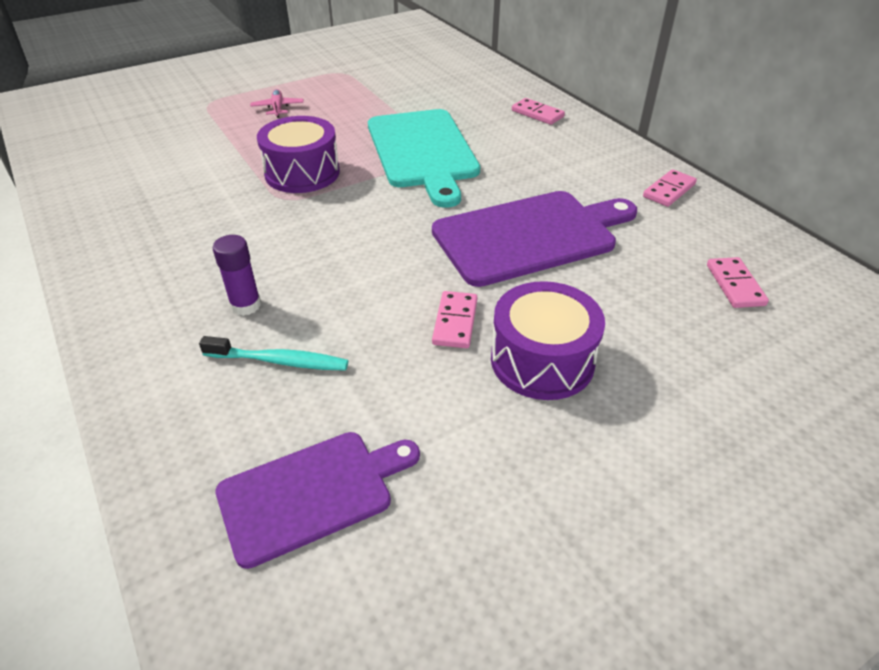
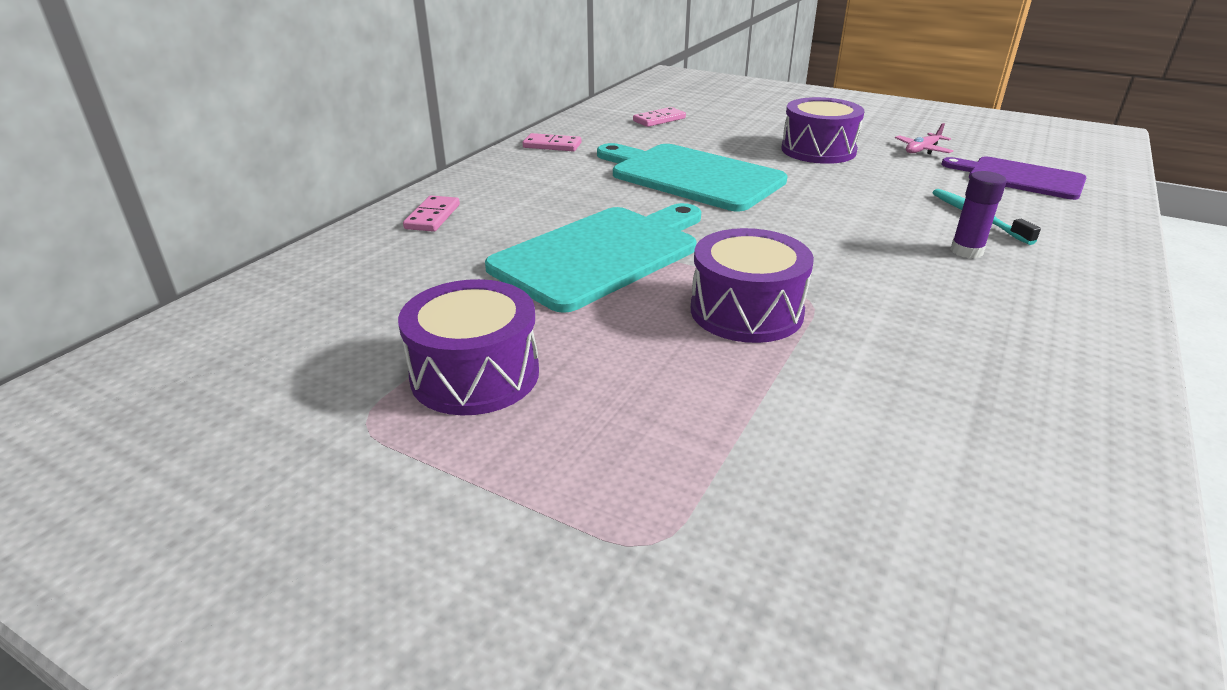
camera: 120 degrees left, 10 degrees down
pink plane [250,89,304,118] -> pink plane moved to [895,123,953,154]
purple cutting board [432,191,637,287] -> turquoise cutting board [597,143,787,212]
pink domino [432,291,478,348] -> none
none -> purple drum [398,279,539,415]

